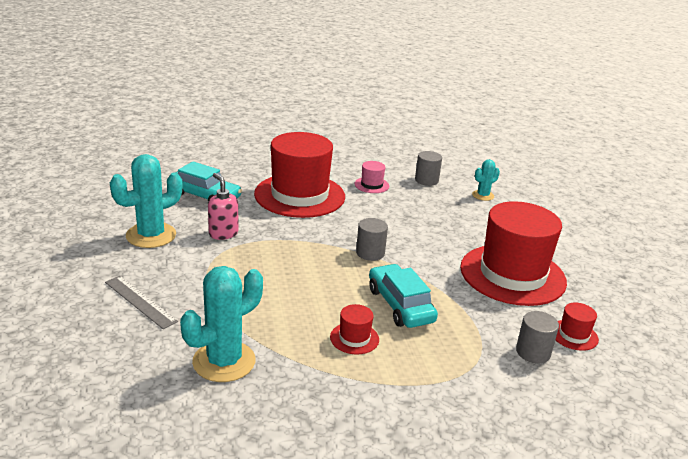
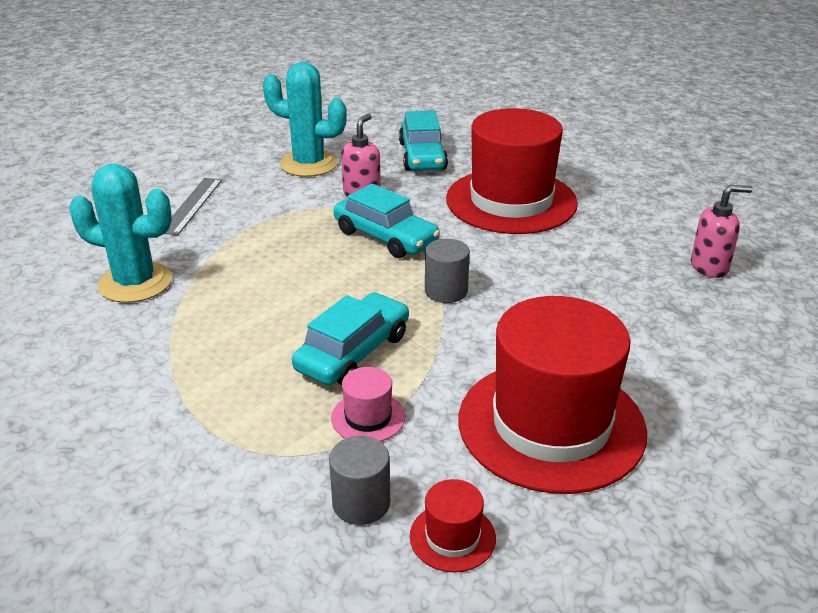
camera: 60 degrees right, 5 degrees up
red hat [330,304,379,355] -> none
pink hat [355,161,389,193] -> pink hat moved to [331,367,405,442]
grey cylinder [415,151,442,186] -> pink soap dispenser [691,185,753,278]
turquoise cactus [472,159,500,201] -> none
none -> turquoise car [333,183,440,258]

